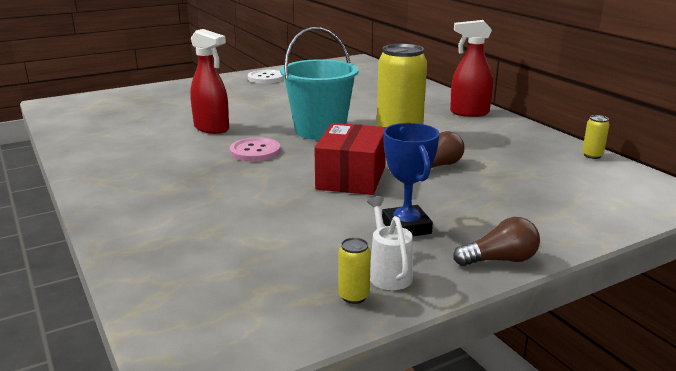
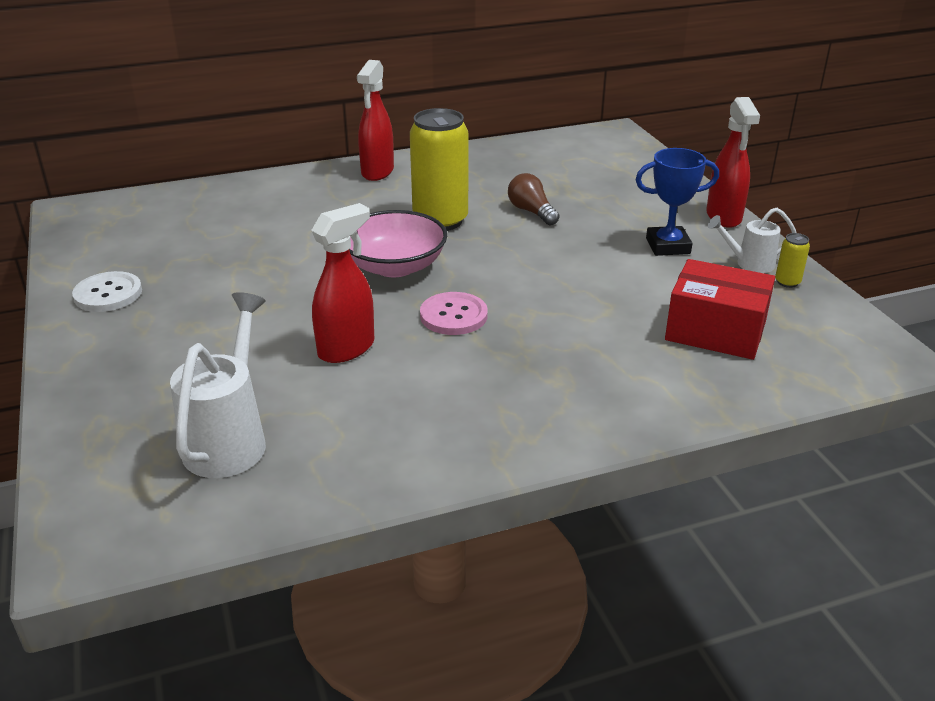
camera: 80 degrees left, 10 degrees up
turquoise bucket [280,27,359,140] -> pink bowl [349,210,447,277]
red box [314,123,386,195] -> red box moved to [665,259,775,360]
brown light bulb [453,217,540,266] -> red spray bottle [706,97,760,228]
yellow can [582,115,610,159] -> none
none -> white watering can [170,292,266,478]

